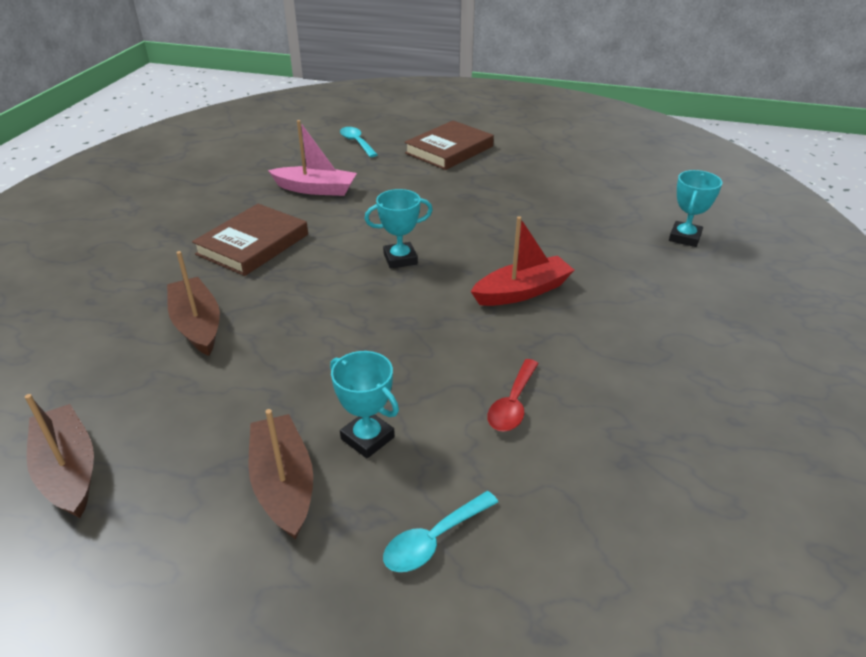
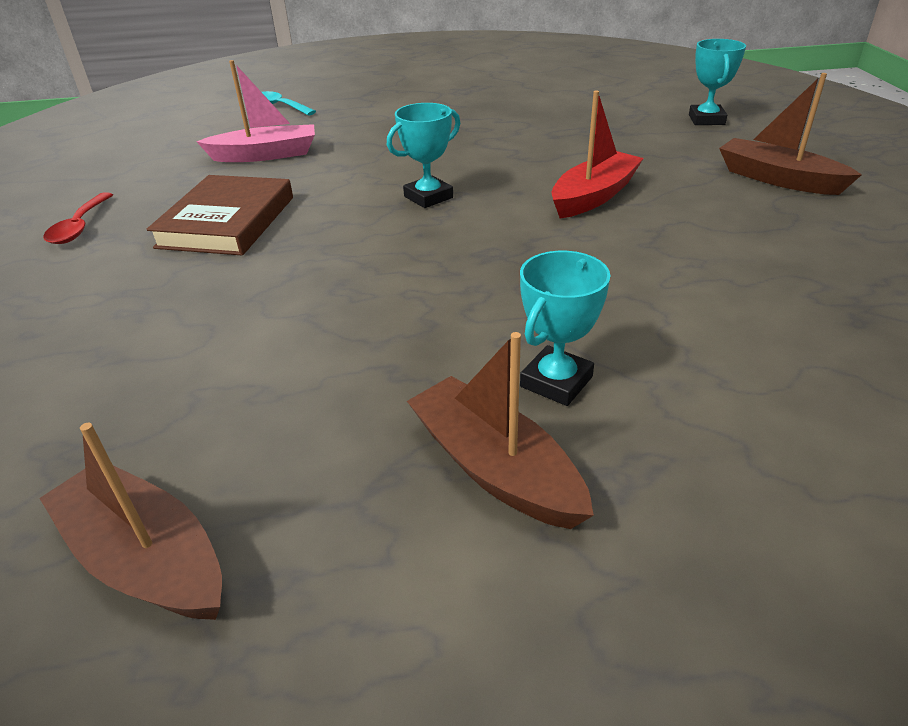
camera: 20 degrees left, 0 degrees up
brown boat [167,251,220,356] -> brown boat moved to [719,73,862,195]
turquoise trophy [330,351,399,458] -> turquoise trophy turned 75 degrees counterclockwise [520,251,611,406]
turquoise spoon [383,491,498,572] -> none
brown book [405,121,494,170] -> none
red spoon [487,359,539,432] -> red spoon moved to [43,192,113,244]

